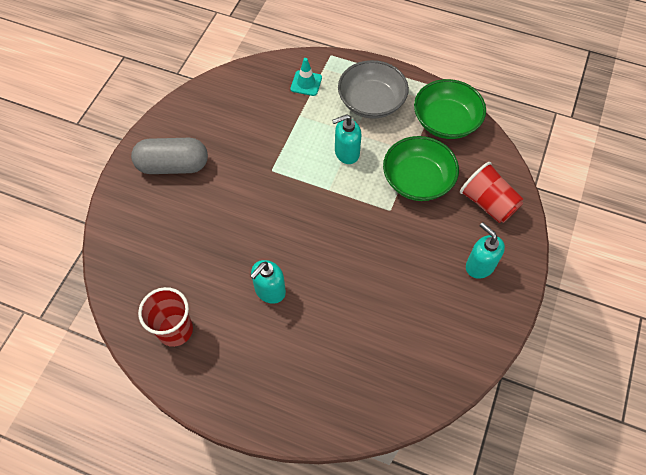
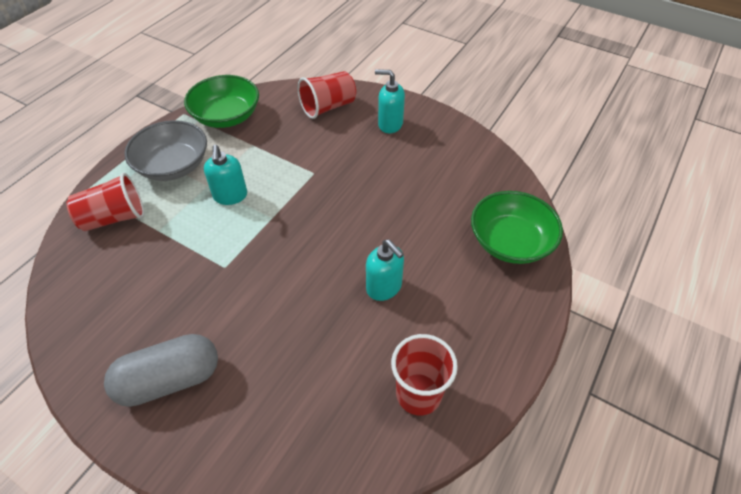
camera: 80 degrees left, 10 degrees down
grey capsule [131,138,208,174] -> grey capsule turned 60 degrees clockwise [104,334,218,407]
turquoise traffic cone [290,58,322,96] -> red cup [67,173,144,231]
green bowl [383,136,459,201] -> green bowl moved to [471,191,563,264]
turquoise soap dispenser [466,222,505,279] -> turquoise soap dispenser turned 45 degrees clockwise [375,69,405,133]

